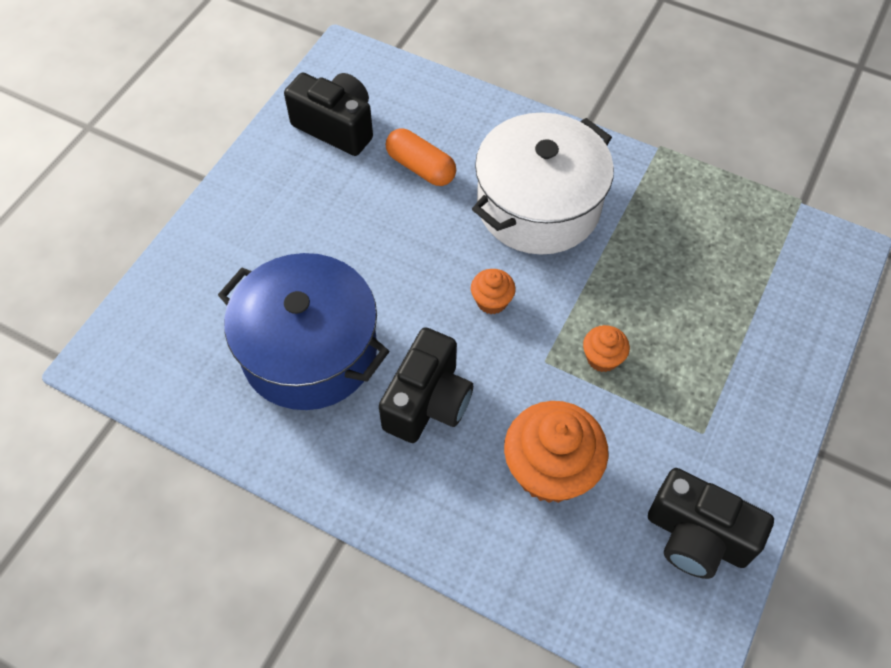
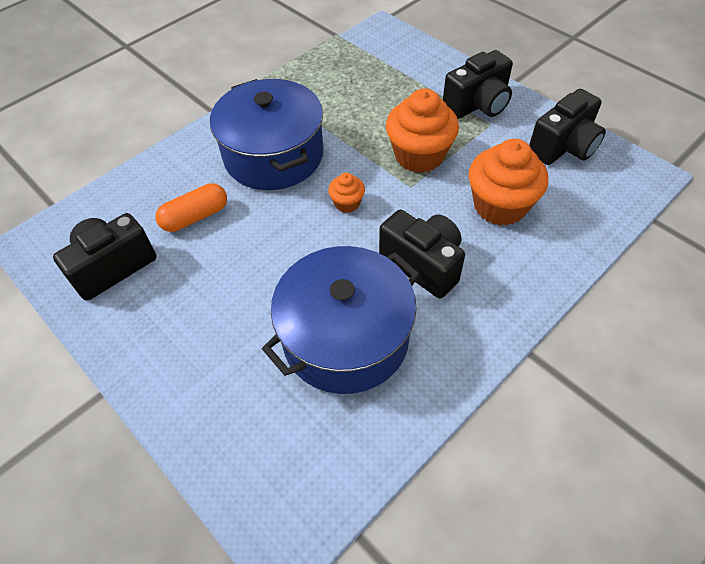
camera: 70 degrees left, 5 degrees down
white pot [472,112,614,255] -> blue pot [210,79,324,190]
orange cupcake [583,325,630,372] -> orange cupcake [386,89,459,173], size x2.04
none -> black camera [443,50,513,119]

